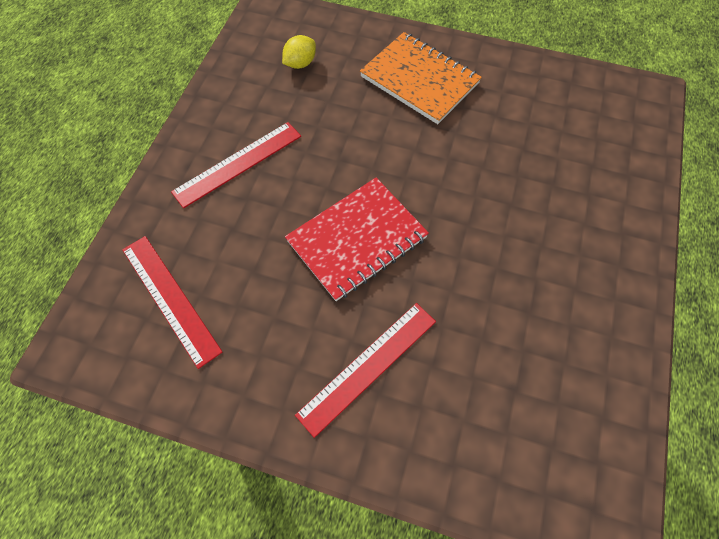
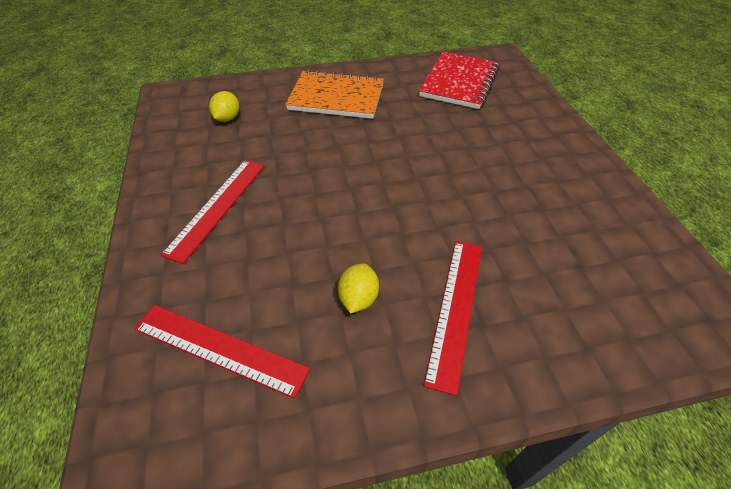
camera: 30 degrees left, 15 degrees down
red notebook [285,178,429,301] -> red notebook moved to [419,52,500,109]
none -> yellow lemon [338,263,379,314]

